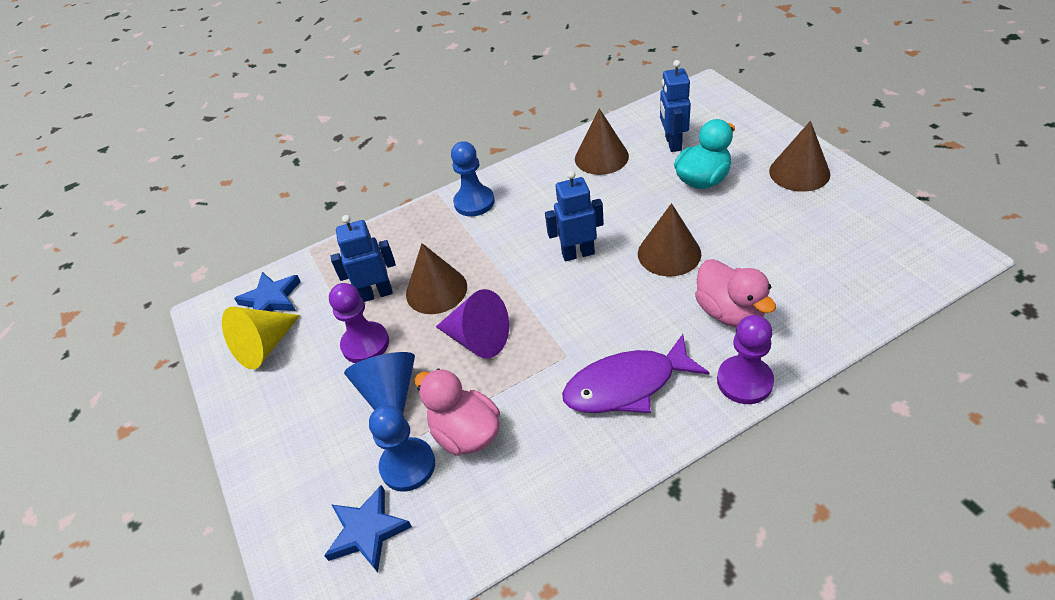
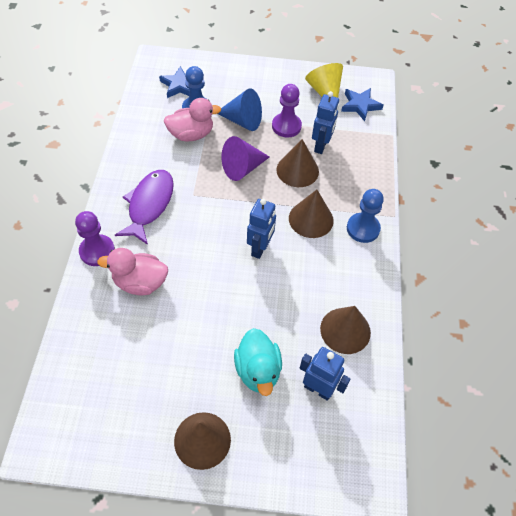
camera: 115 degrees right, 10 degrees up
brown cone [638,203,701,276] -> brown cone moved to [289,190,334,238]

